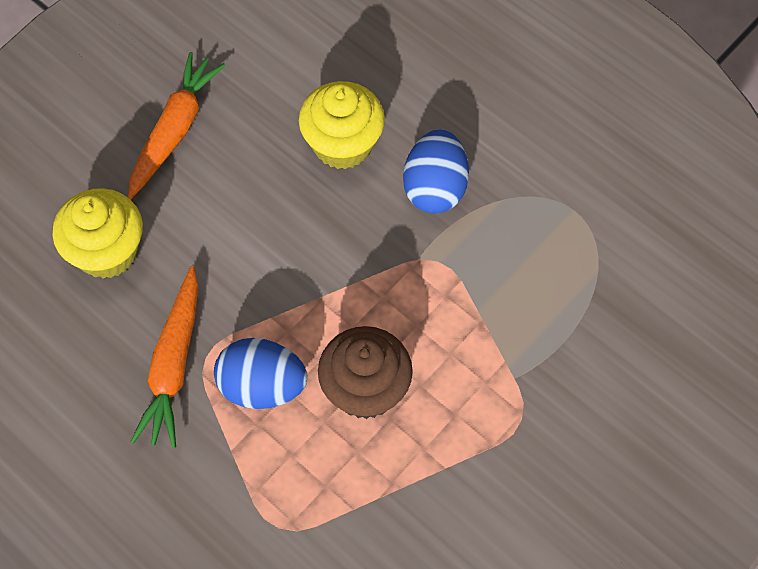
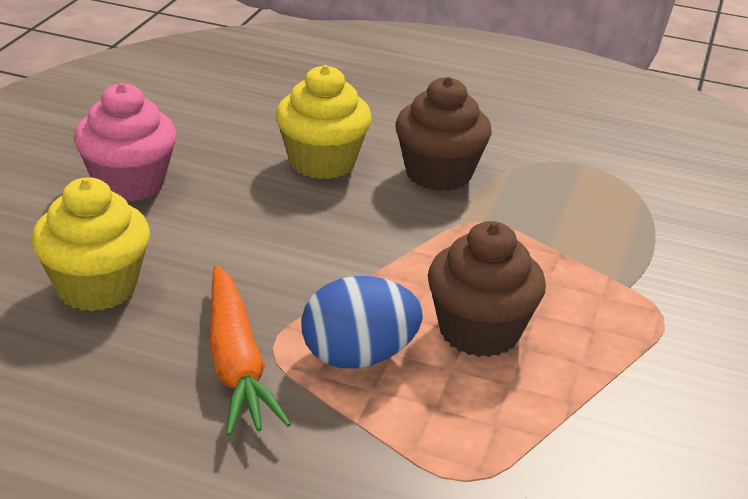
camera: 25 degrees left, 30 degrees down
orange carrot [128,52,226,200] -> pink cupcake [74,83,177,202]
blue egg [403,129,469,213] -> brown cupcake [395,77,492,191]

